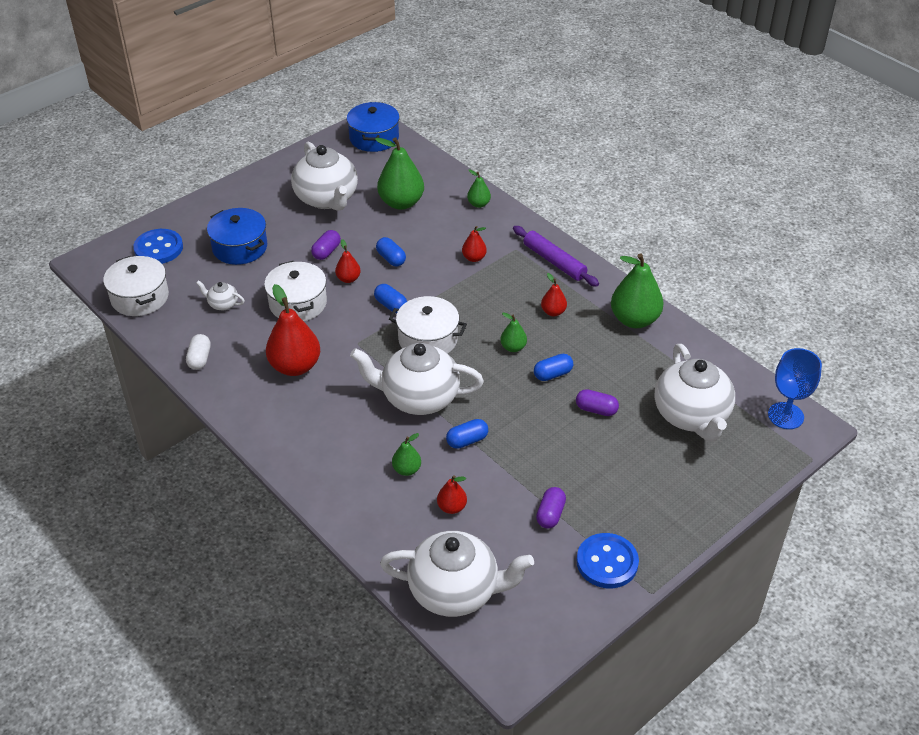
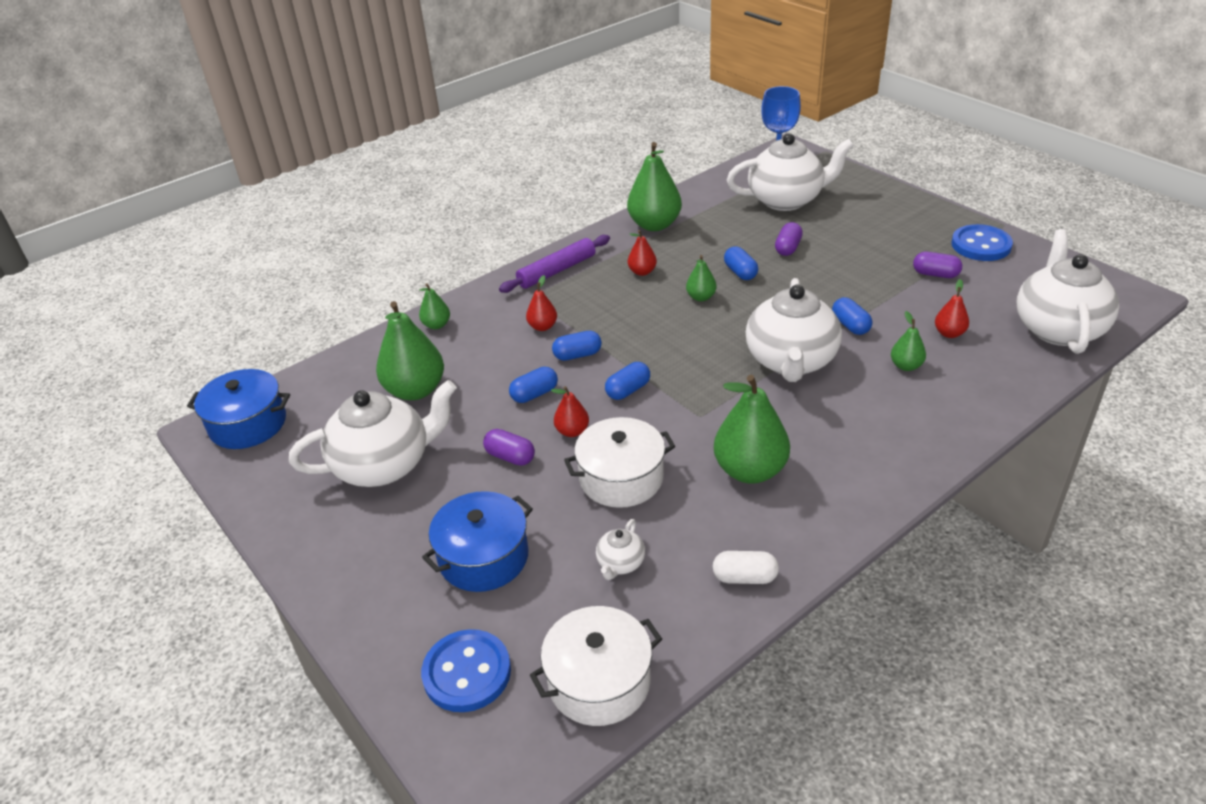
camera: 85 degrees left, 5 degrees down
red pear [266,284,320,376] -> green pear [714,375,790,484]
white pot [389,296,467,354] -> none
none -> blue capsule [552,331,602,361]

